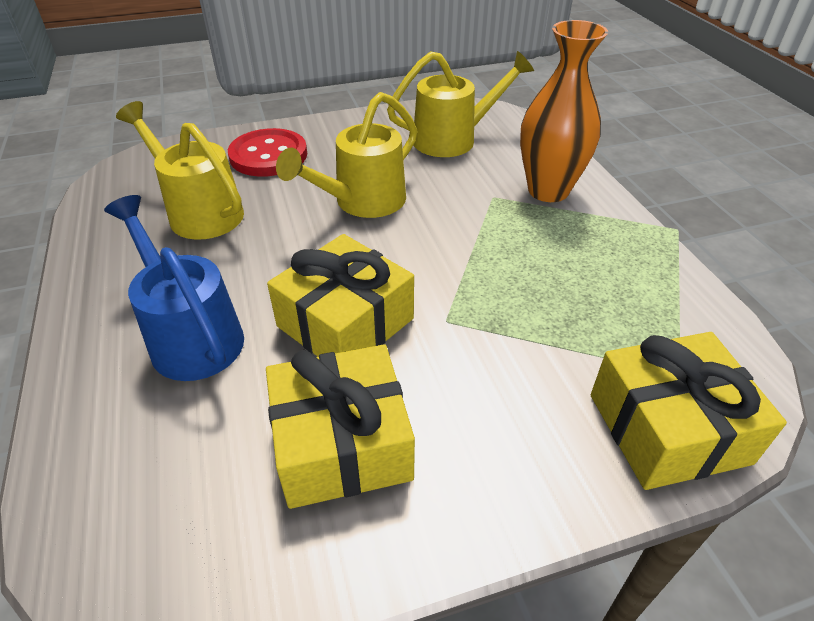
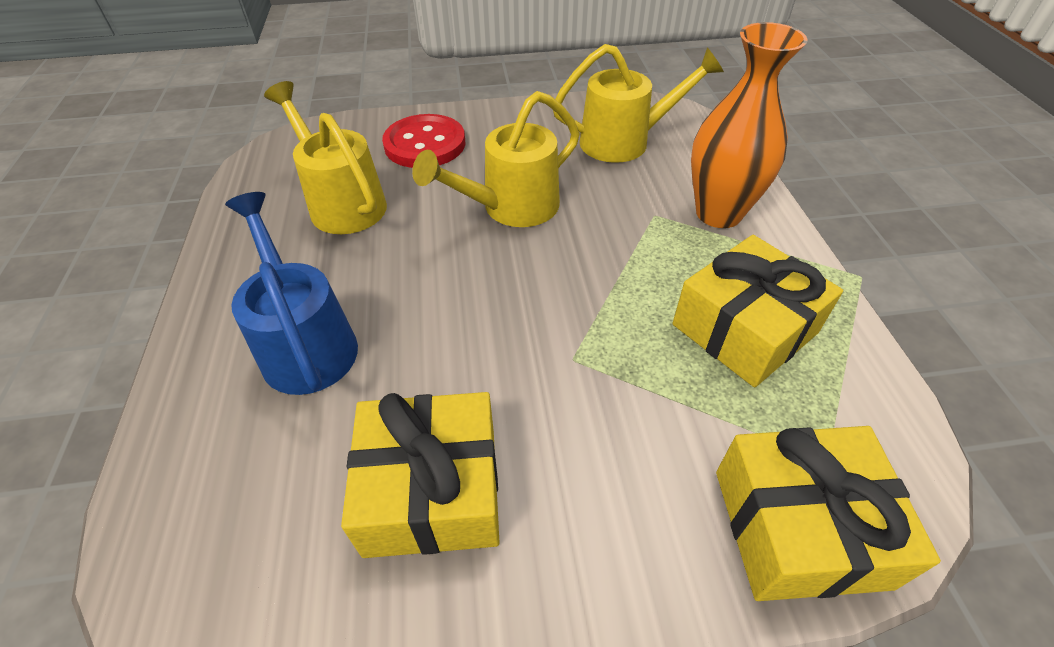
camera: 10 degrees right, 5 degrees up
yellow gift [267,234,414,357] -> yellow gift moved to [673,235,843,387]

